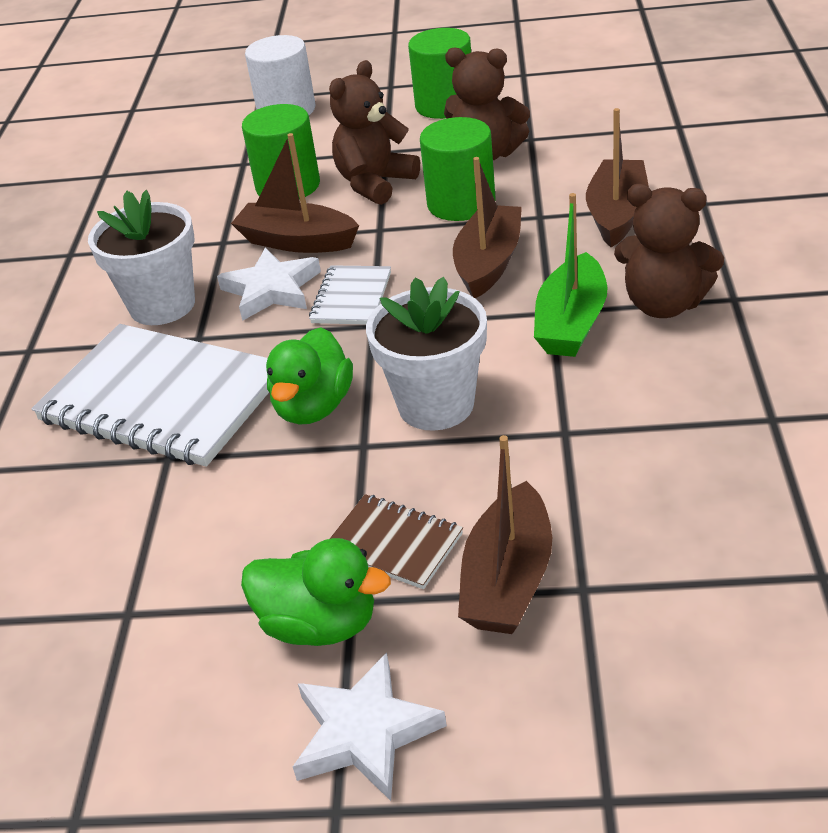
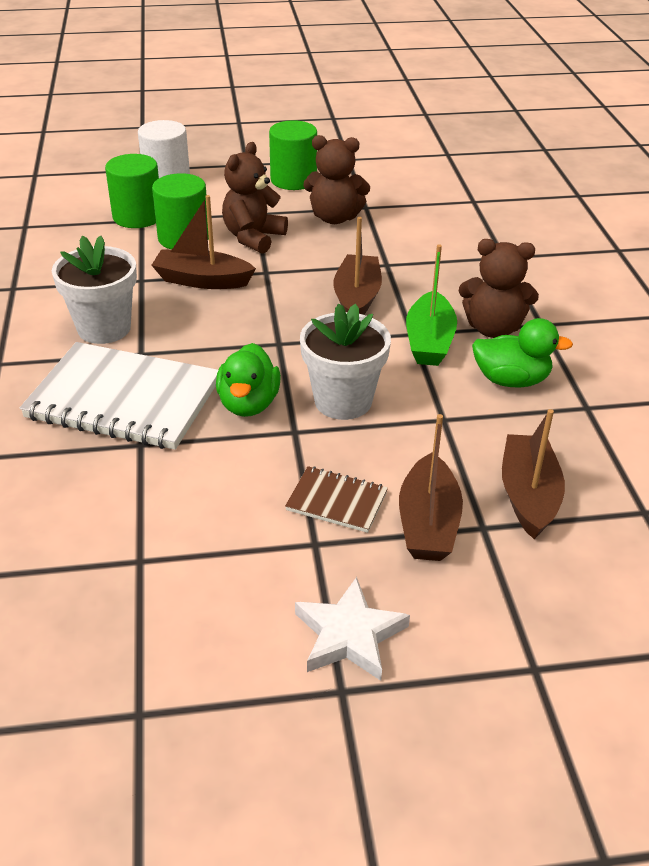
camera: 15 degrees left, 0 degrees up
white star [217,248,321,321] -> none
green duck [241,538,391,646] -> green duck moved to [472,318,573,387]
white notebook [309,265,391,325] -> none
green cylinder [420,117,495,221] -> green cylinder moved to [105,154,159,228]
brown boat [586,108,649,247] -> brown boat moved to [502,409,565,539]

